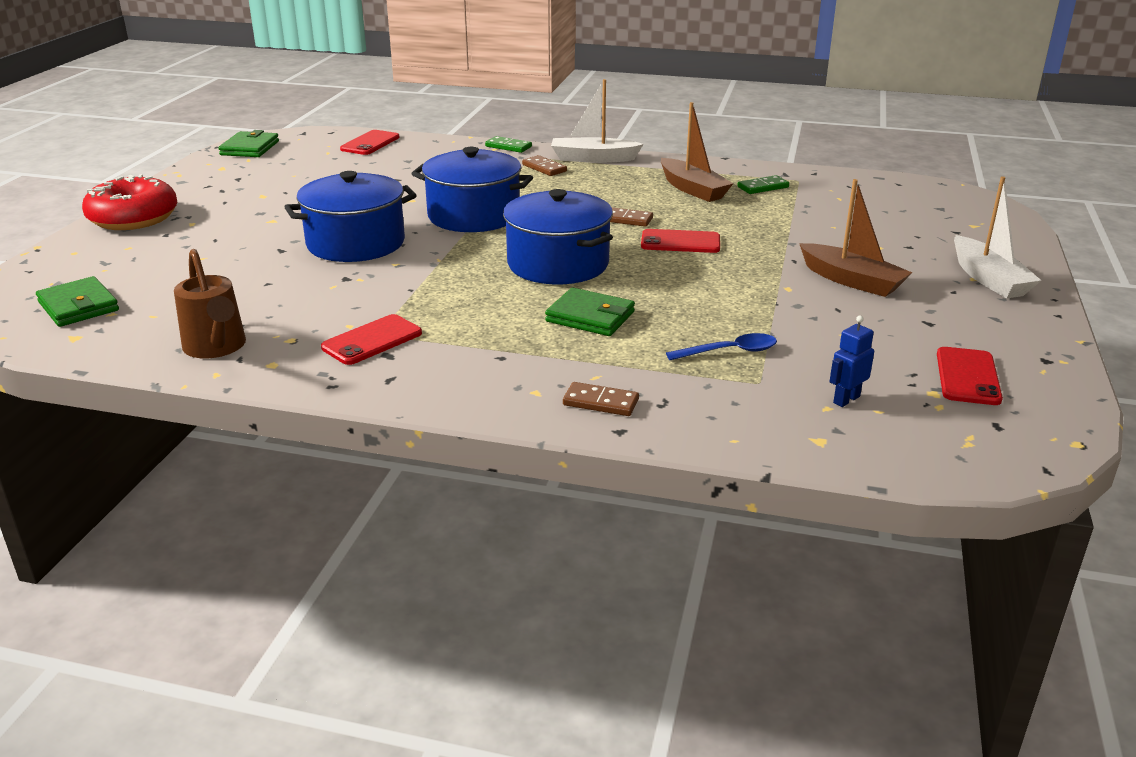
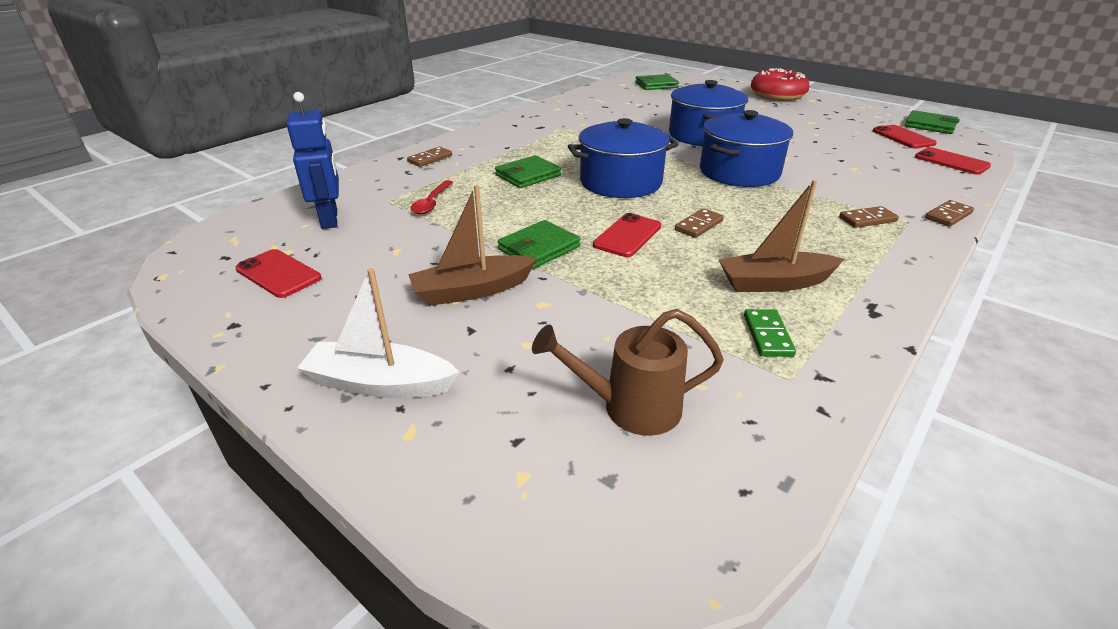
camera: 115 degrees right, 5 degrees up
brown watering can [174,249,246,359] -> brown watering can moved to [532,309,724,436]
red phone [321,314,422,365] -> red phone moved to [873,125,937,149]
green domino [485,136,532,153] -> brown domino [925,200,974,227]
white boat [551,79,644,163] -> none
blue spoon [666,333,777,360] -> red spoon [410,180,453,214]
blue robot [829,316,874,407] -> blue robot [287,92,339,229], size x1.82
none -> green wallet [498,220,580,269]

